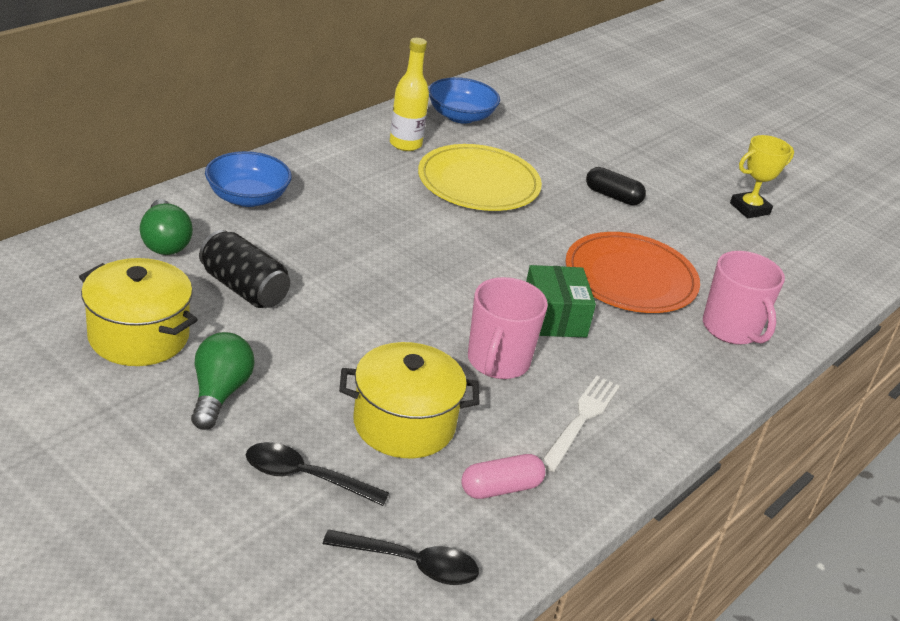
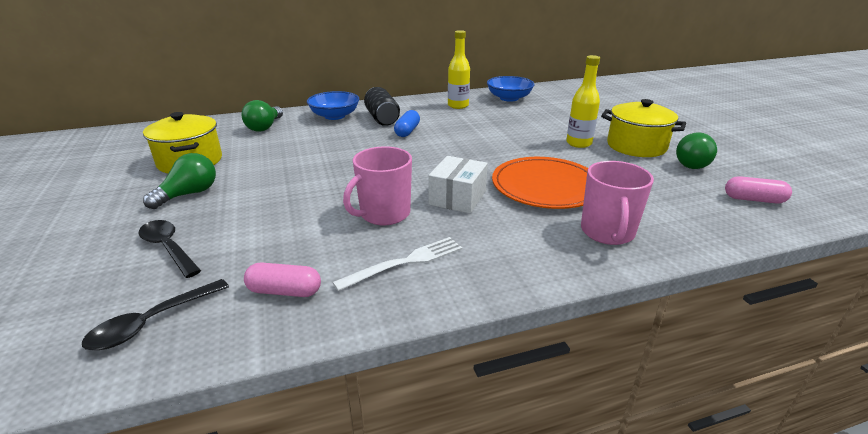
camera: 35 degrees right, 5 degrees down
black can [199,230,290,308] -> black can moved to [364,87,400,126]
black spoon [323,529,479,585] -> black spoon turned 90 degrees clockwise [82,279,229,350]
yellow pot [339,342,480,458] -> yellow pot moved to [601,99,686,157]
yellow plate [418,144,542,211] -> none
green box [526,265,596,337] -> white box [428,156,488,213]
black capsule [586,167,646,205] -> yellow bottle [566,55,600,148]
yellow trophy [730,135,794,218] -> green light bulb [676,132,718,169]
none -> blue capsule [394,110,420,137]
none -> pink capsule [725,176,792,204]

